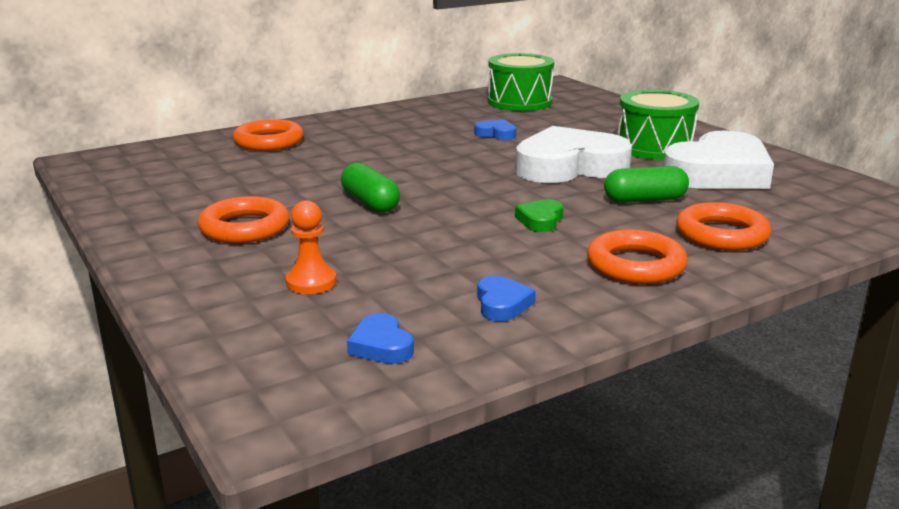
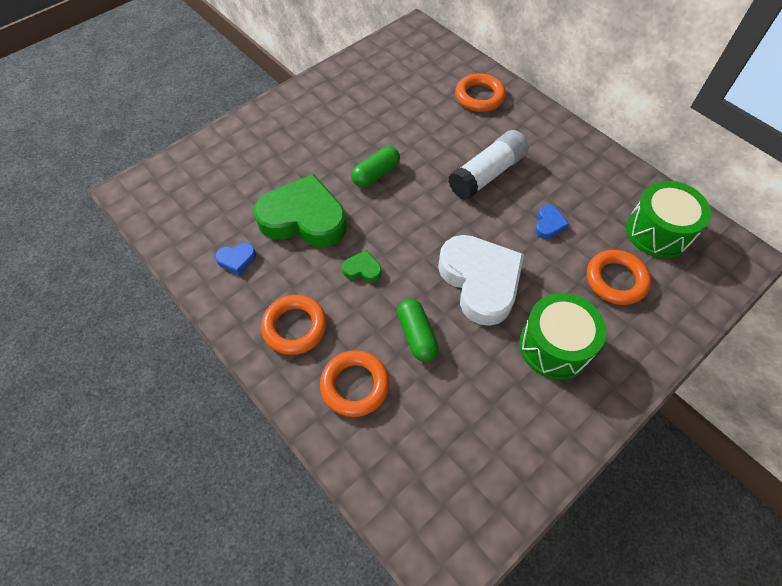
camera: 80 degrees right, 35 degrees up
orange ring [198,196,289,243] -> orange ring moved to [587,250,651,305]
orange pawn [286,200,336,294] -> none
blue heart [347,313,414,364] -> none
white heart [663,131,774,189] -> none
none -> green heart [254,174,347,247]
none -> white glue stick [448,130,528,200]

